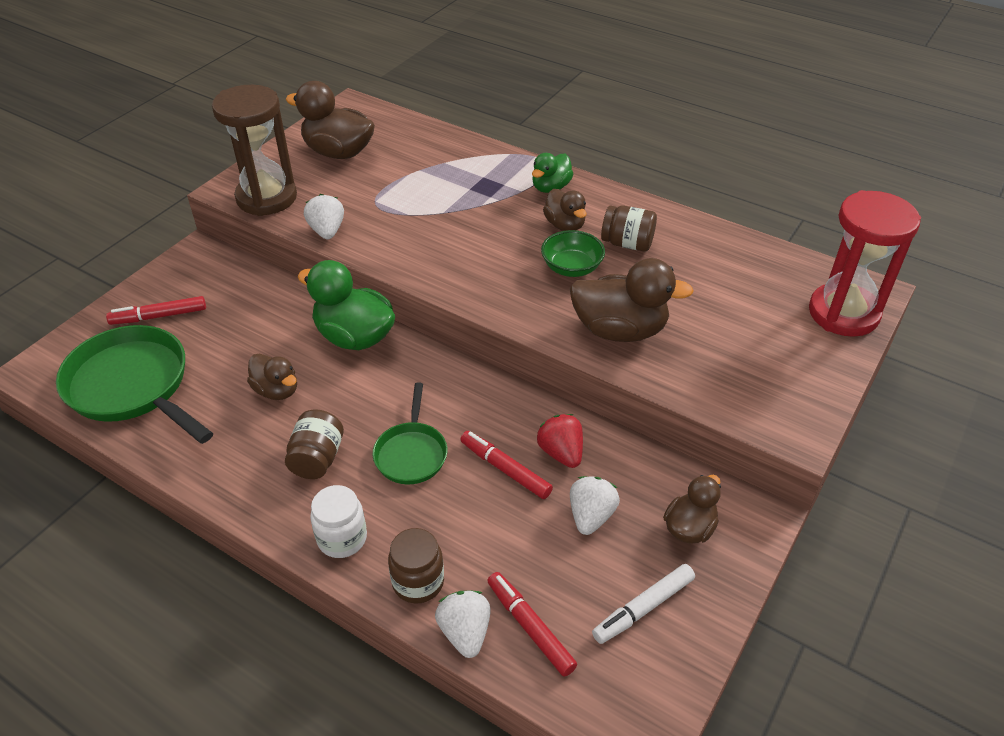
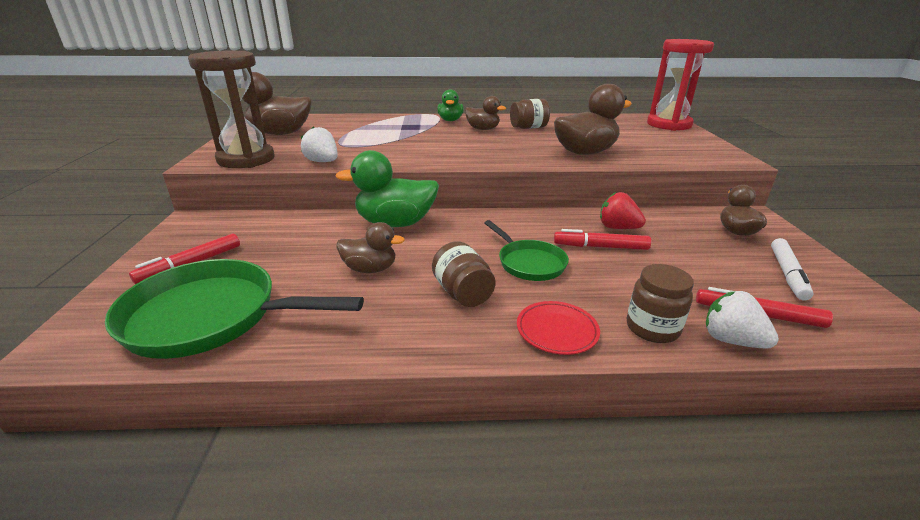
camera: 35 degrees left, 15 degrees down
white jar [310,485,367,558] -> red plate [517,301,600,355]
green bowl [541,230,605,277] -> none
white strawberry [570,476,620,535] -> none

